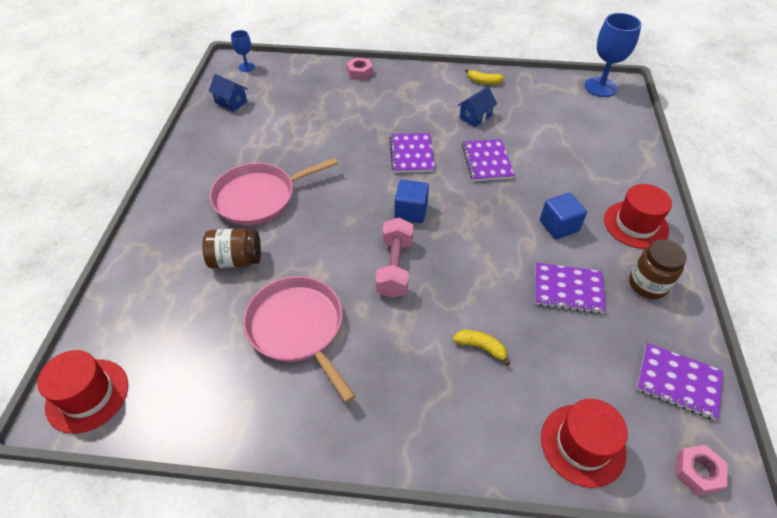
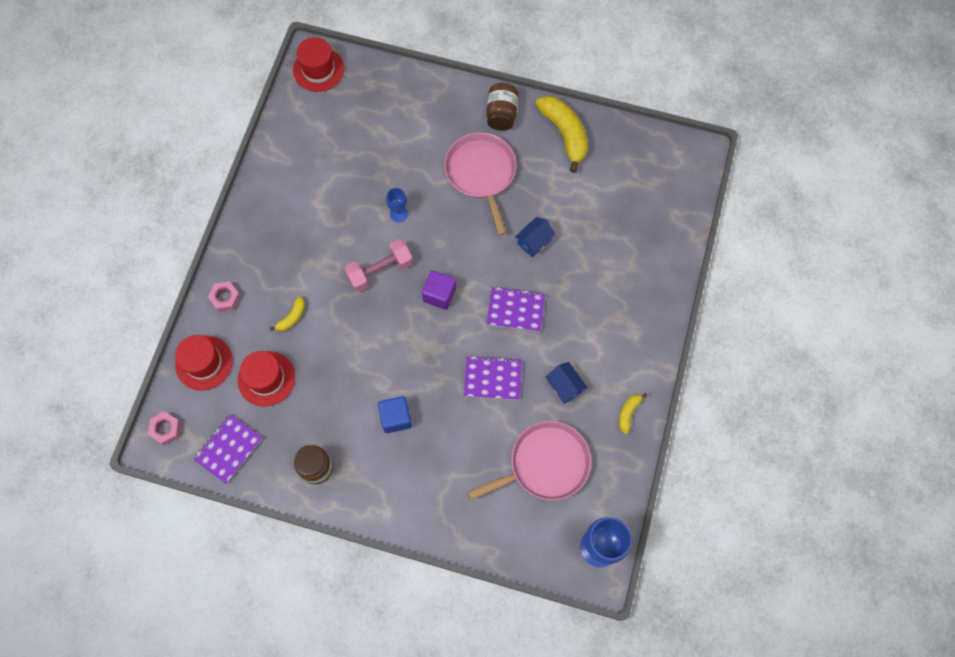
camera: 100 degrees right, 20 degrees up
brown jar [203,228,261,268] -> brown jar moved to [486,83,519,131]
blue house [208,74,247,112] -> blue house moved to [515,217,556,258]
blue goblet [231,30,255,72] -> blue goblet moved to [386,188,408,222]
pink pan [243,276,355,403] -> pink pan moved to [468,421,591,500]
pink nut [347,57,373,80] -> pink nut moved to [208,281,241,312]
pink dumbbell [375,218,414,298] -> pink dumbbell turned 45 degrees counterclockwise [344,239,413,292]
blue cube [394,180,429,223] -> purple cube [422,271,456,310]
purple notebook [535,263,606,314] -> none
red hat [604,184,672,249] -> red hat moved to [238,351,295,407]
none -> yellow banana [535,95,588,173]

